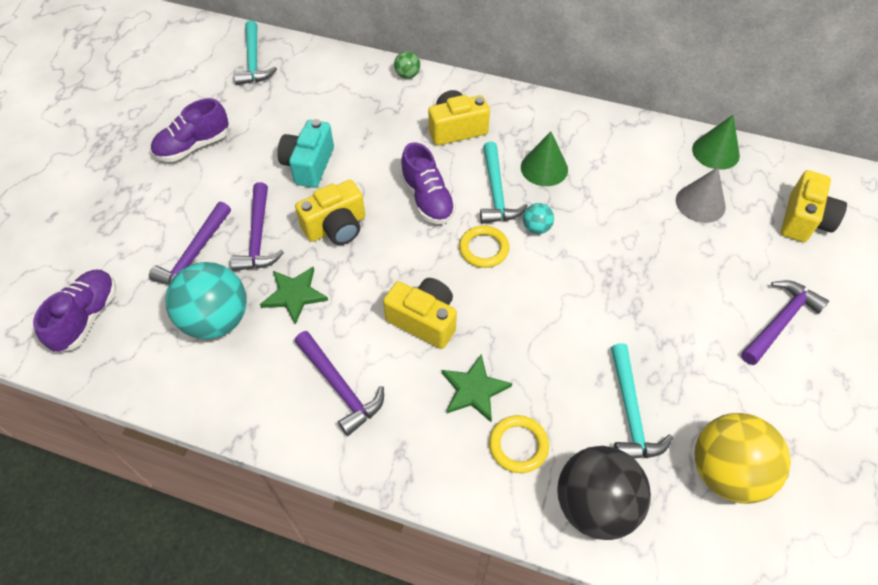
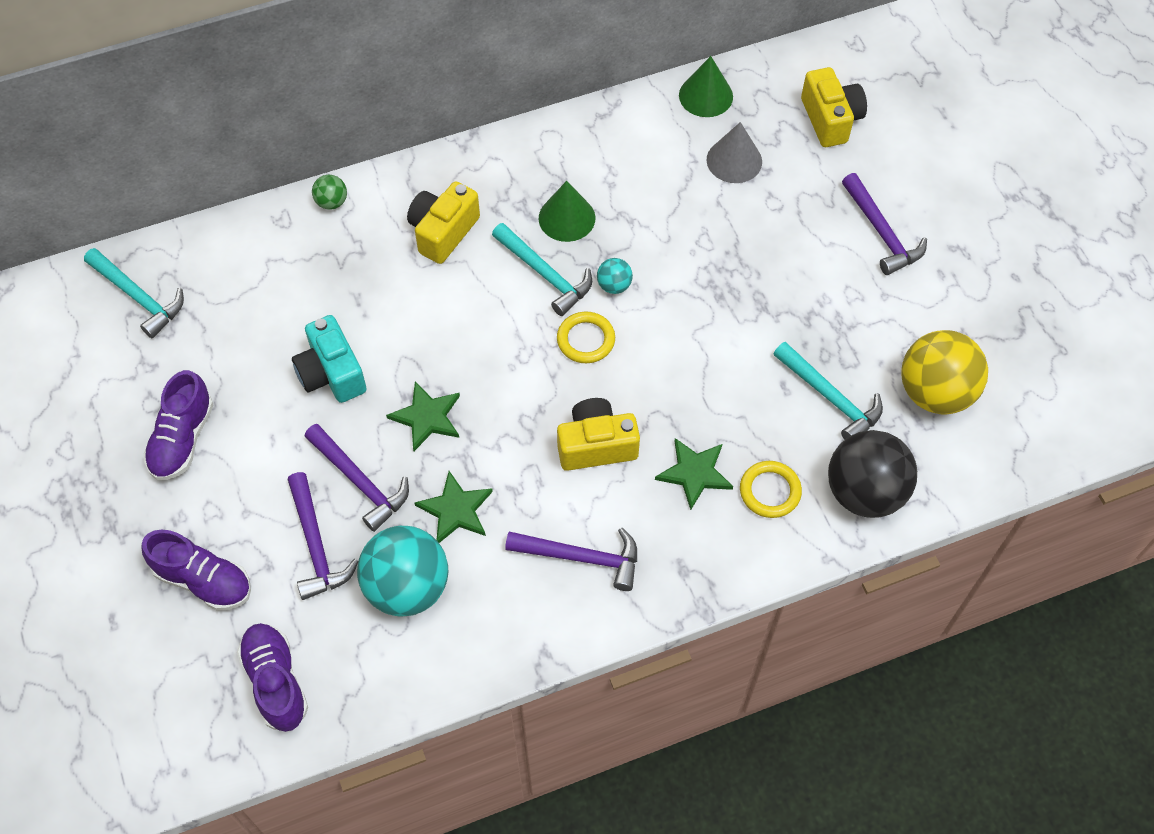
camera: 40 degrees left, 5 degrees up
yellow camera [295,180,365,245] -> green star [386,381,460,451]
purple shoe [401,142,456,224] -> purple shoe moved to [141,530,251,611]
purple hammer [741,280,829,365] -> purple hammer turned 150 degrees clockwise [842,173,927,275]

